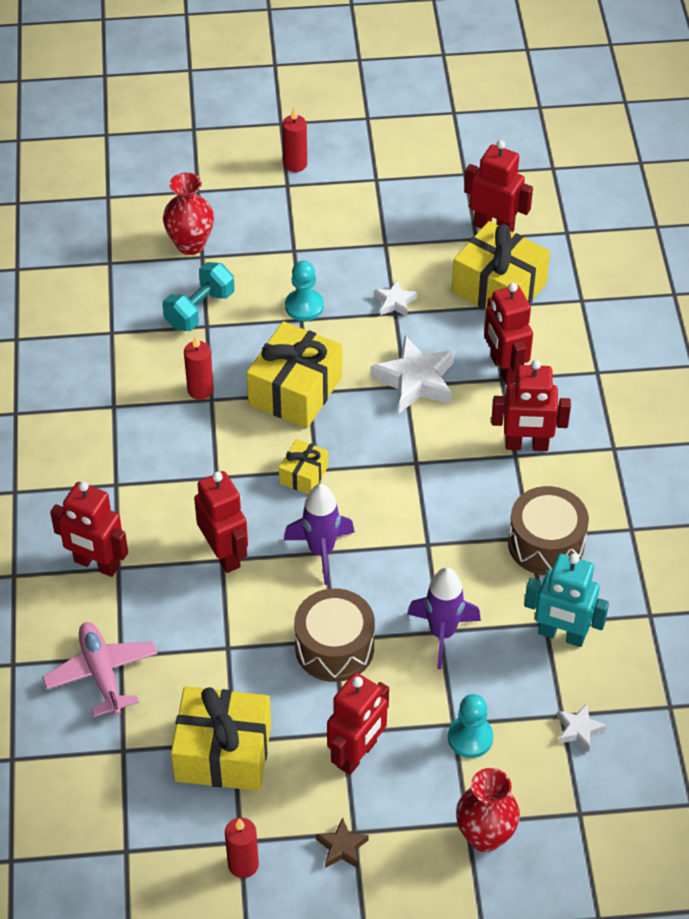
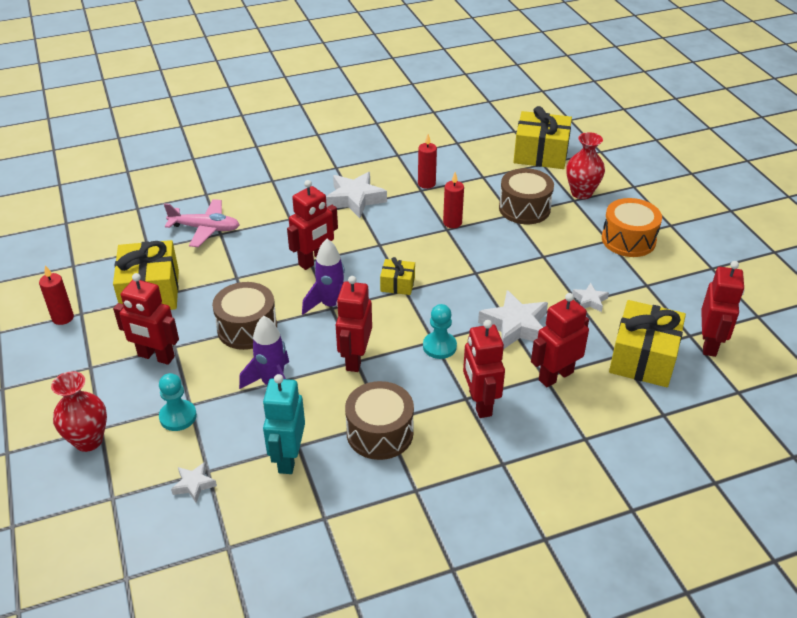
camera: 75 degrees right, 10 degrees down
pink plane [42,622,158,717] -> pink plane turned 45 degrees clockwise [164,199,240,247]
red robot [50,481,128,577] -> red robot moved to [336,276,372,372]
turquoise dumbbell [162,262,235,331] -> brown drum [499,168,554,224]
yellow gift [246,321,342,428] -> yellow gift moved to [513,106,572,169]
red candle [282,108,307,172] -> red candle moved to [418,134,437,189]
turquoise pawn [285,261,324,321] -> turquoise pawn moved to [423,304,457,359]
brown star [316,818,369,868] -> none
none -> white star [326,172,387,218]
none -> orange drum [602,198,662,257]

